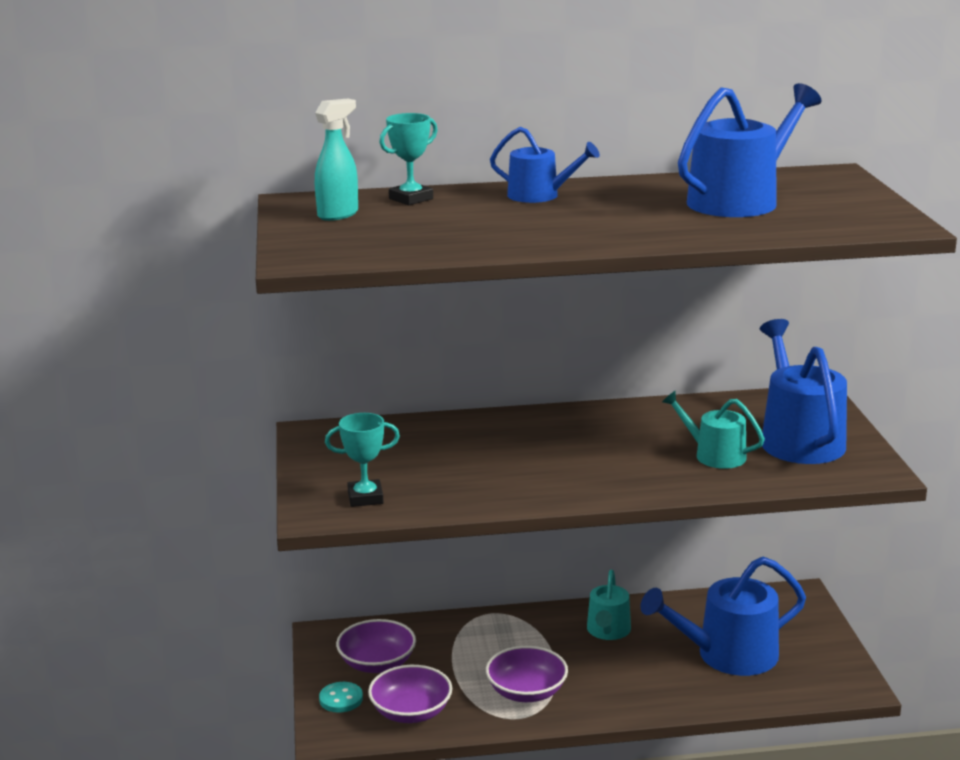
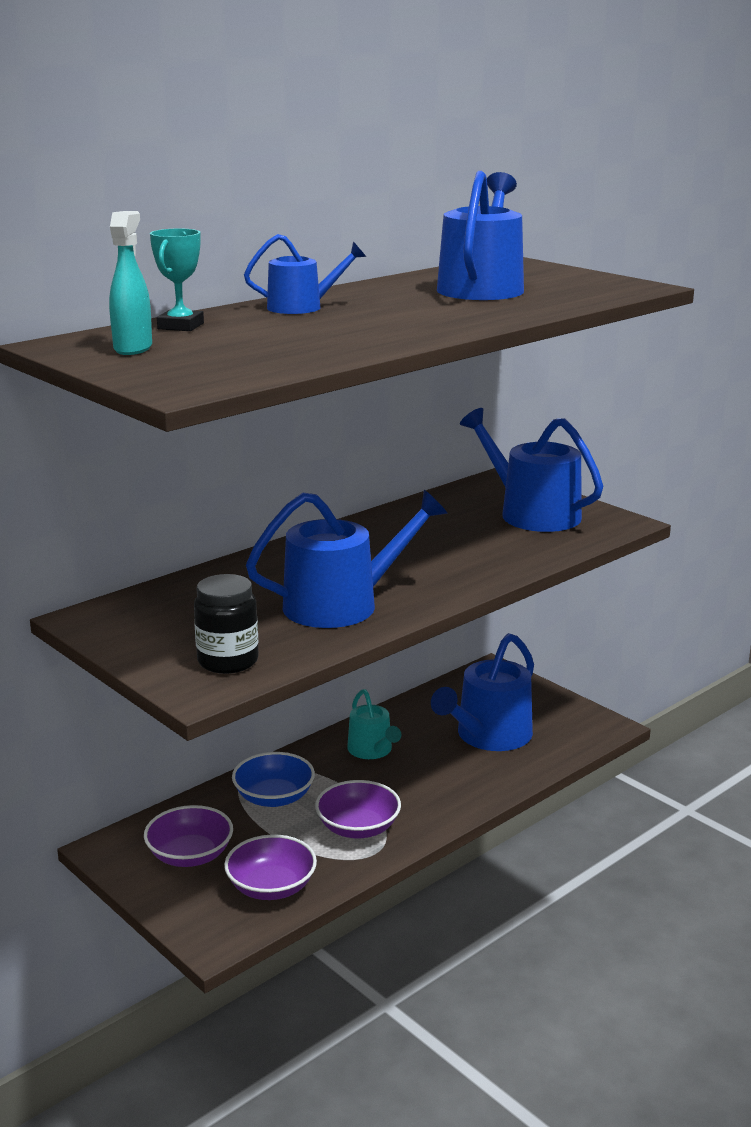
camera: 35 degrees left, 0 degrees up
turquoise button [319,682,363,713] -> none
turquoise trophy [325,413,400,507] -> black jar [194,574,259,674]
turquoise watering can [662,391,765,469] -> none
none -> blue bowl [232,752,315,807]
none -> blue watering can [246,490,448,628]

